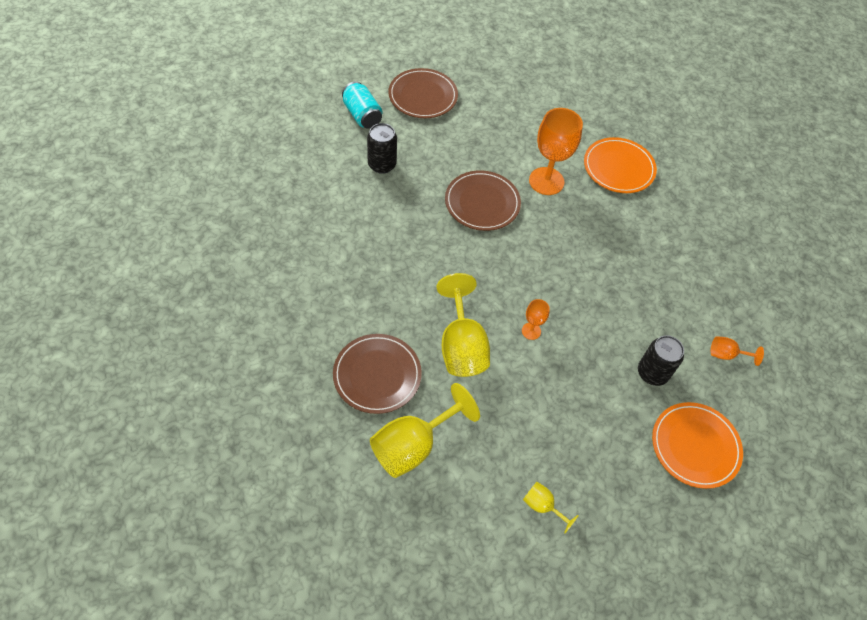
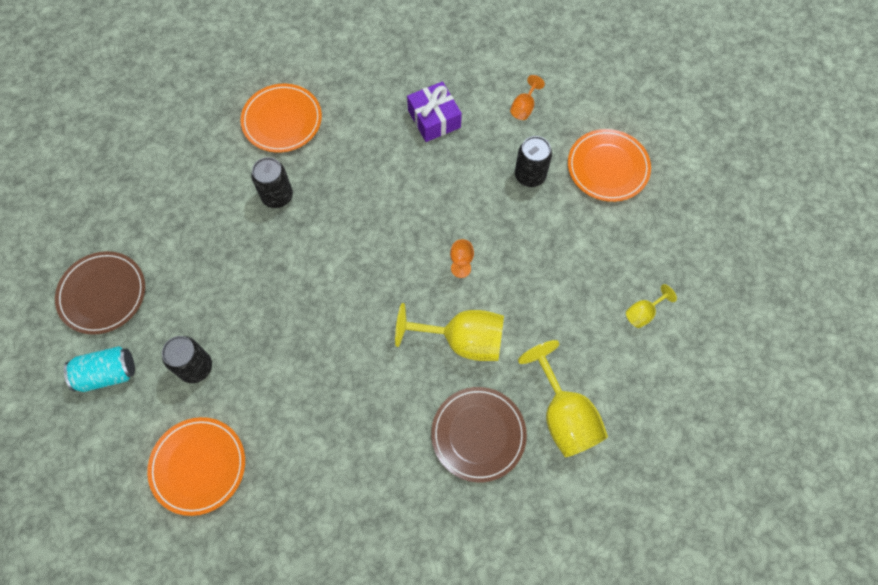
camera: 70 degrees left, 10 degrees up
brown plate [445,171,521,231] -> none
orange goblet [529,108,583,195] -> black can [251,157,293,208]
none -> orange plate [147,417,245,516]
none -> purple gift [407,81,462,142]

